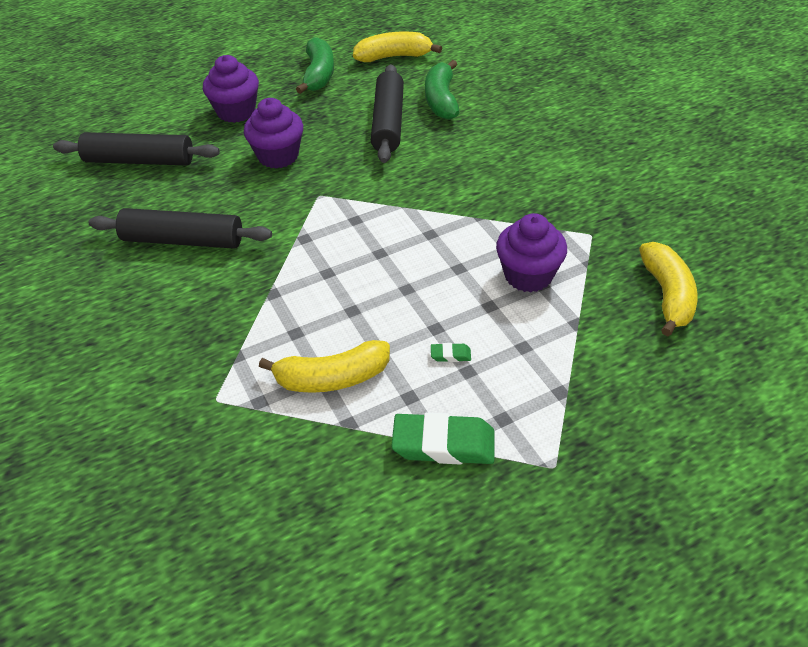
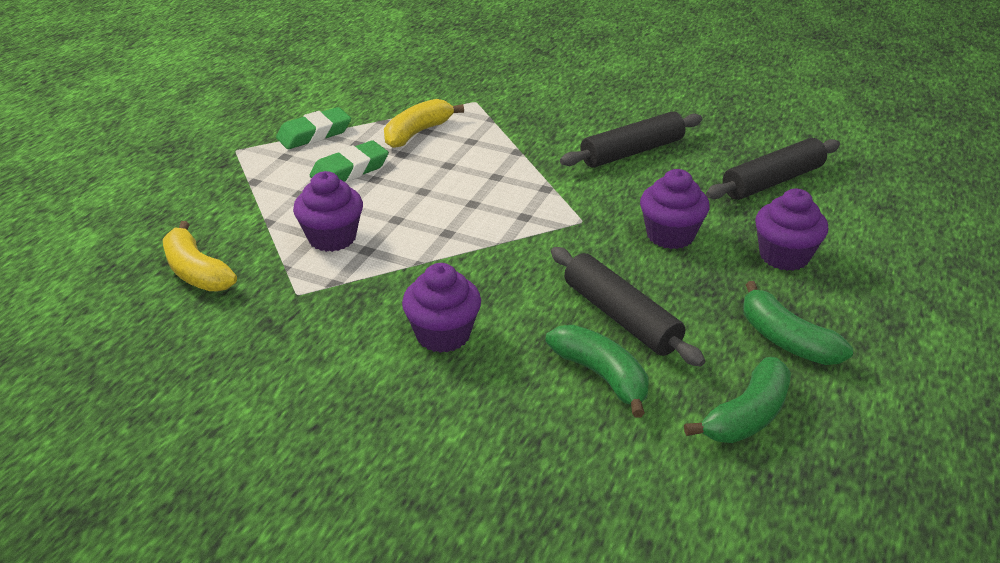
camera: 140 degrees right, 10 degrees down
yellow banana [353,31,442,62] -> green banana [684,357,791,443]
green eraser [431,343,471,362] -> green eraser [310,140,389,182], size x2.30
none -> purple cupcake [402,263,481,353]

